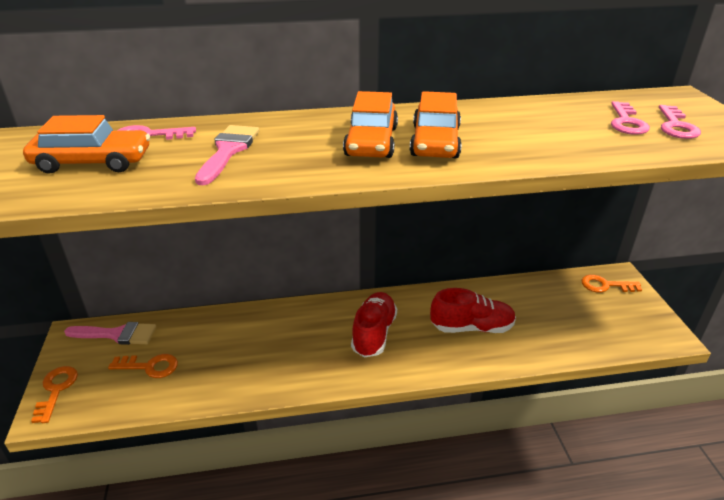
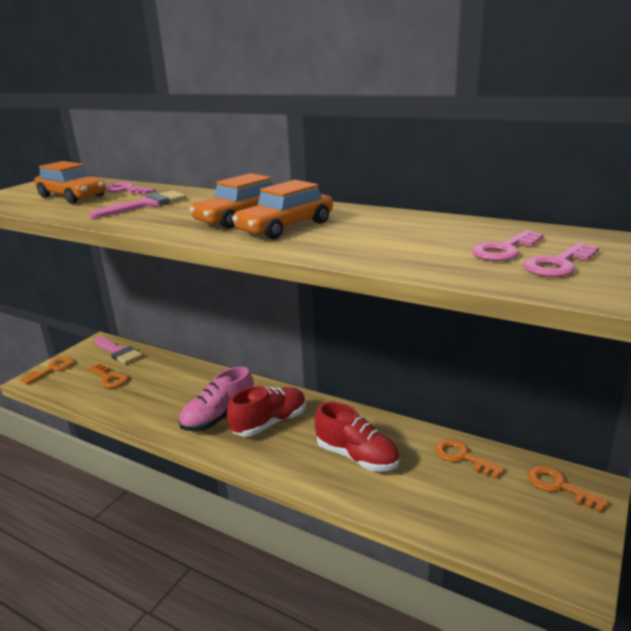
camera: 40 degrees right, 10 degrees down
none -> pink shoe [179,367,254,431]
none -> orange key [435,439,505,479]

